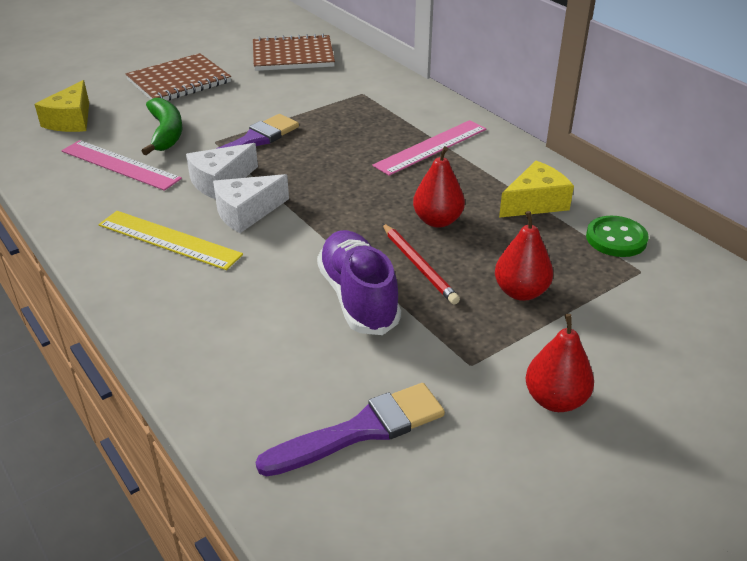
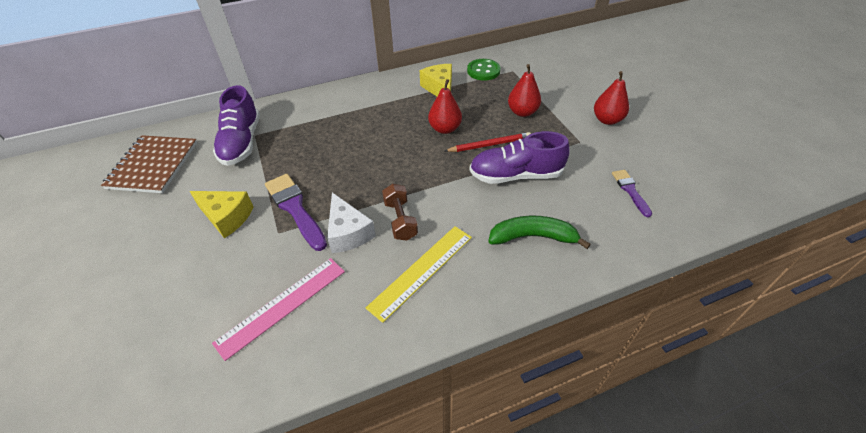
camera: 75 degrees left, 10 degrees up
yellow cheese [35,80,89,132] -> yellow cheese moved to [189,191,254,238]
brown notebook [126,53,231,101] -> none
green banana [142,98,182,155] -> green banana moved to [488,215,591,249]
white cheese [213,174,289,233] -> brown dumbbell [382,184,418,241]
purple brush [255,383,445,477] -> purple brush [612,170,652,217], size x0.58
pink ruler [373,120,486,176] -> none
none -> purple shoe [213,85,260,166]

